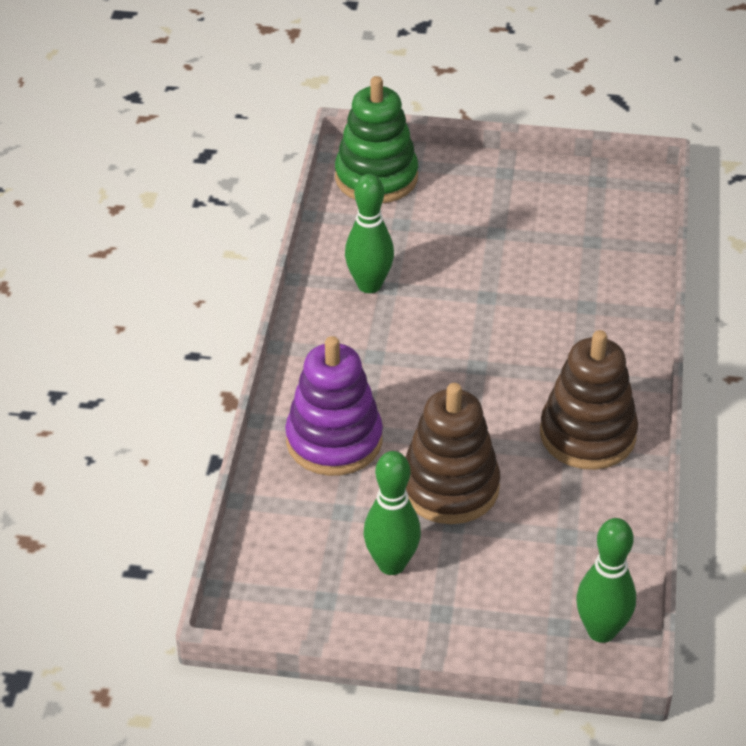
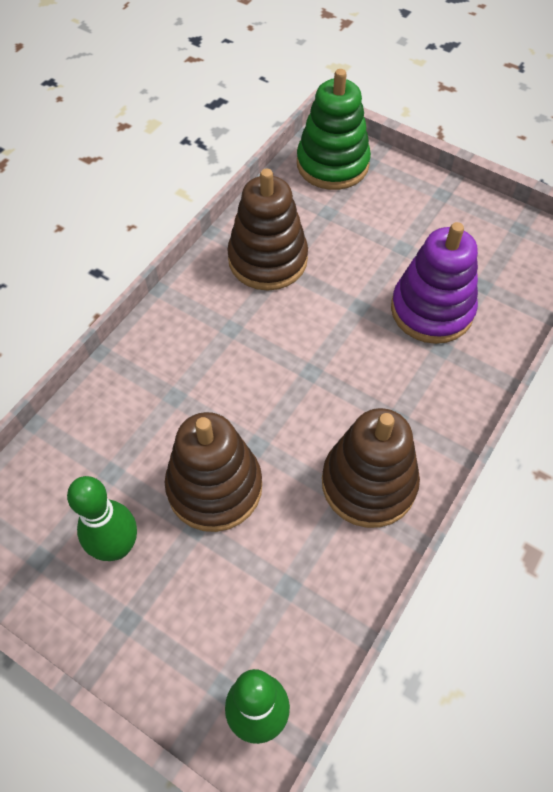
camera: 25 degrees right, 15 degrees up
purple stacking toy [285,336,383,476] -> purple stacking toy moved to [391,222,478,344]
green bowling pin [345,174,394,293] -> brown stacking toy [227,169,308,291]

